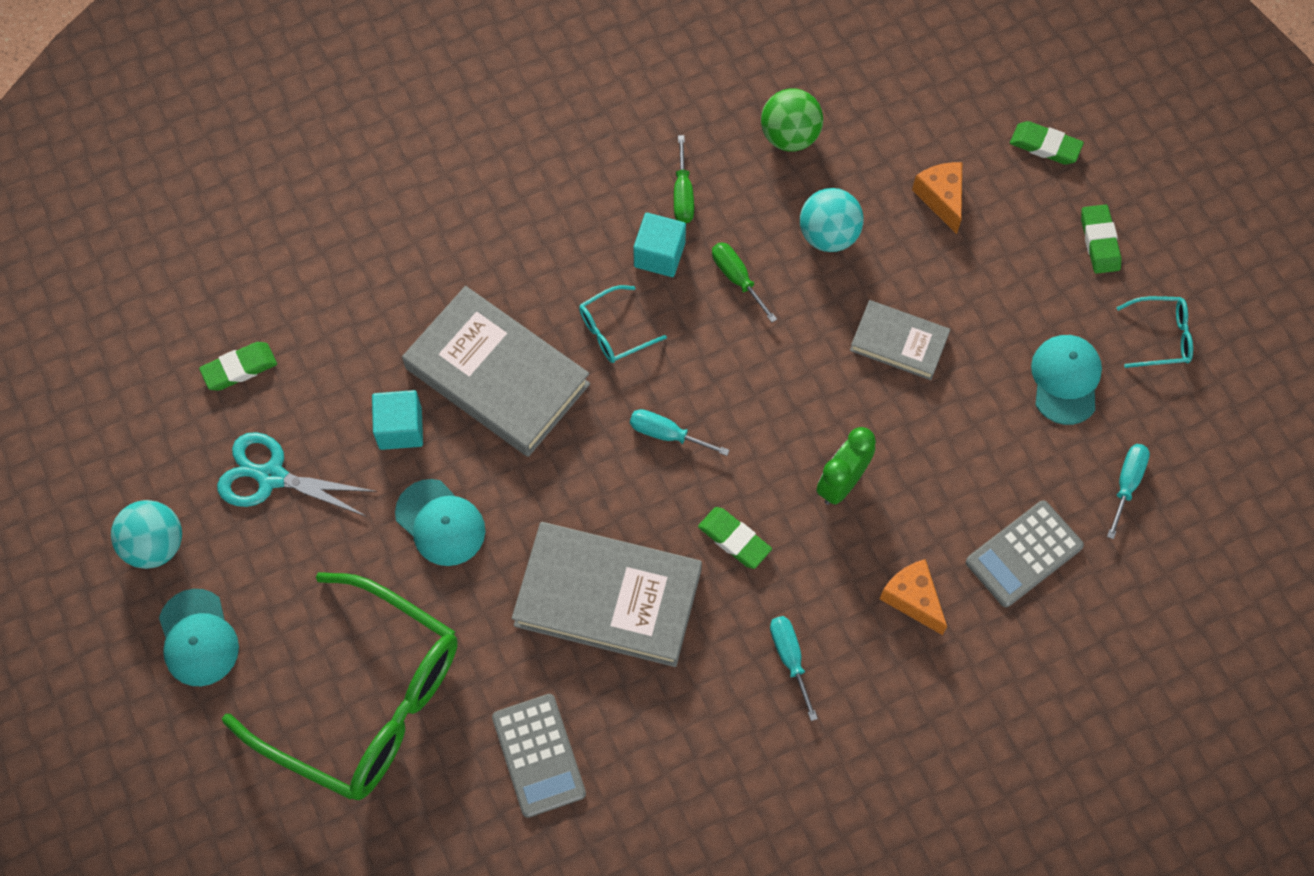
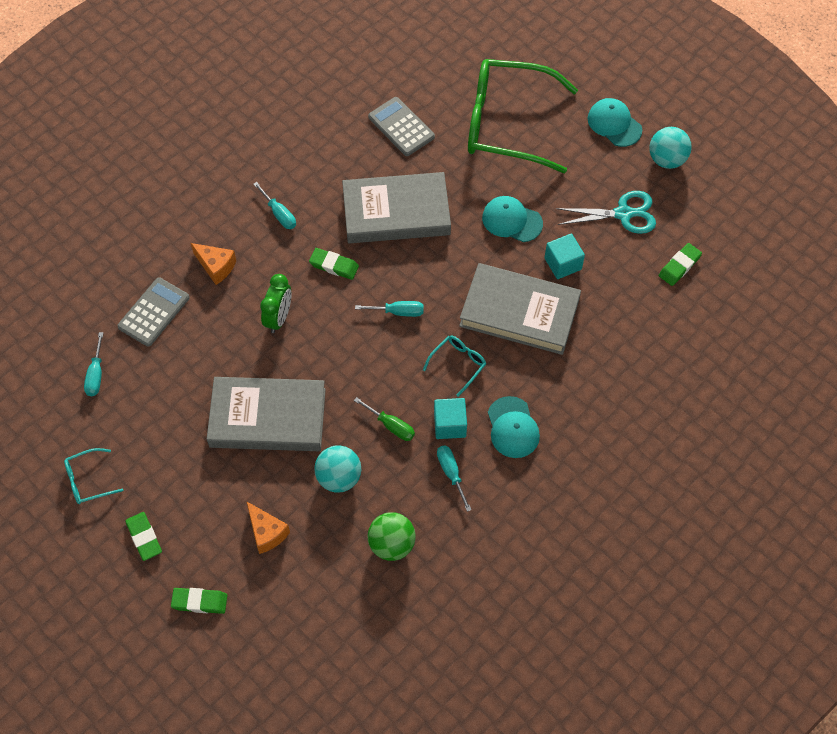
camera: 160 degrees right, 5 degrees down
green screwdriver [674,135,694,223] -> turquoise screwdriver [437,445,472,512]
grey book [850,300,950,380] -> grey book [207,377,326,451], size x1.84
turquoise cap [1031,335,1102,425] -> turquoise cap moved to [488,396,540,458]

